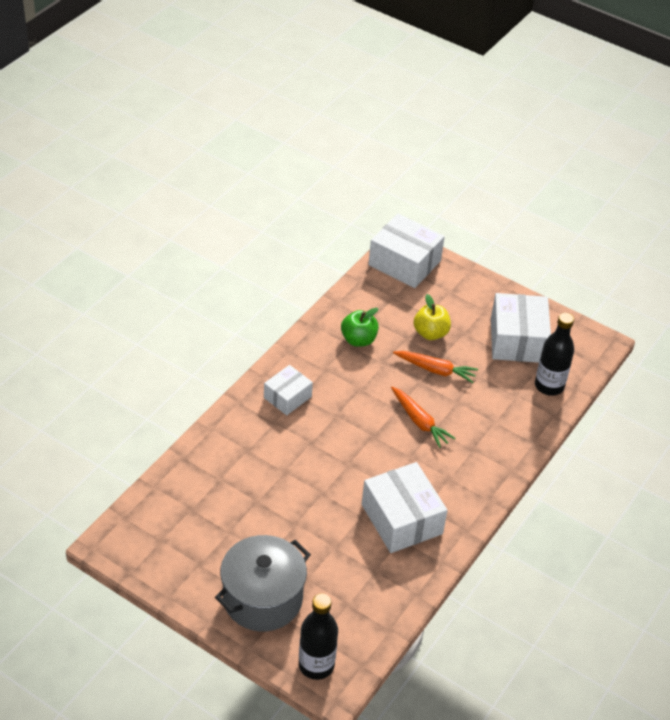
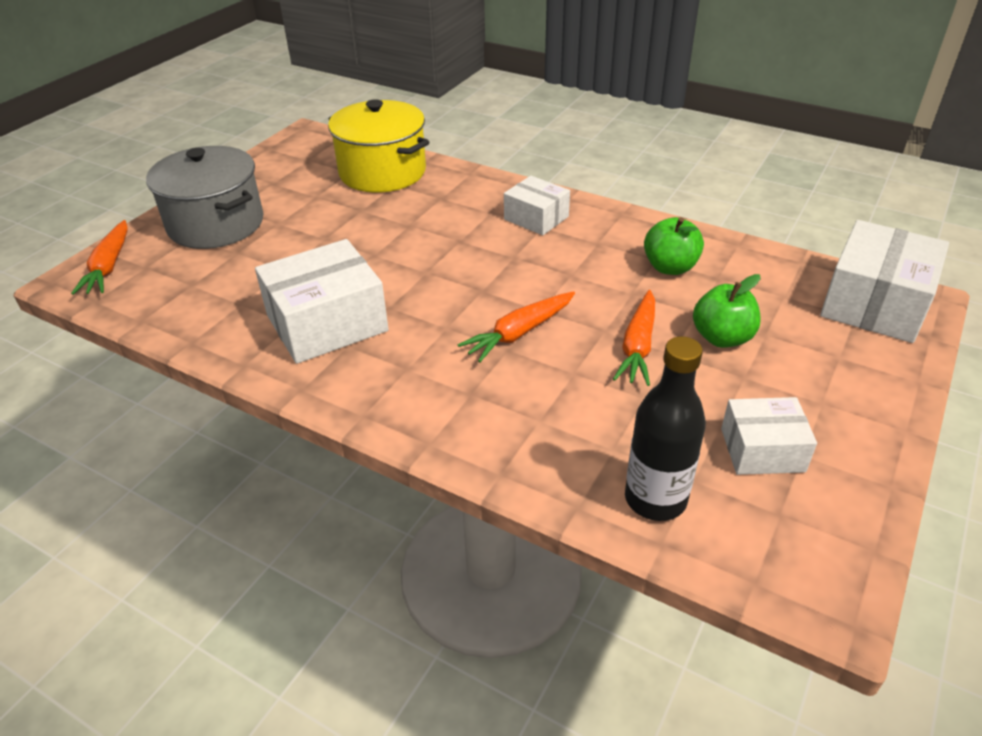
camera: 90 degrees right, 5 degrees down
black bottle [299,594,338,680] -> orange carrot [71,220,128,295]
yellow apple [414,294,451,340] -> green apple [693,274,761,348]
white box [491,293,551,363] -> white box [721,397,817,475], size x0.59
none -> yellow pot [328,99,429,193]

